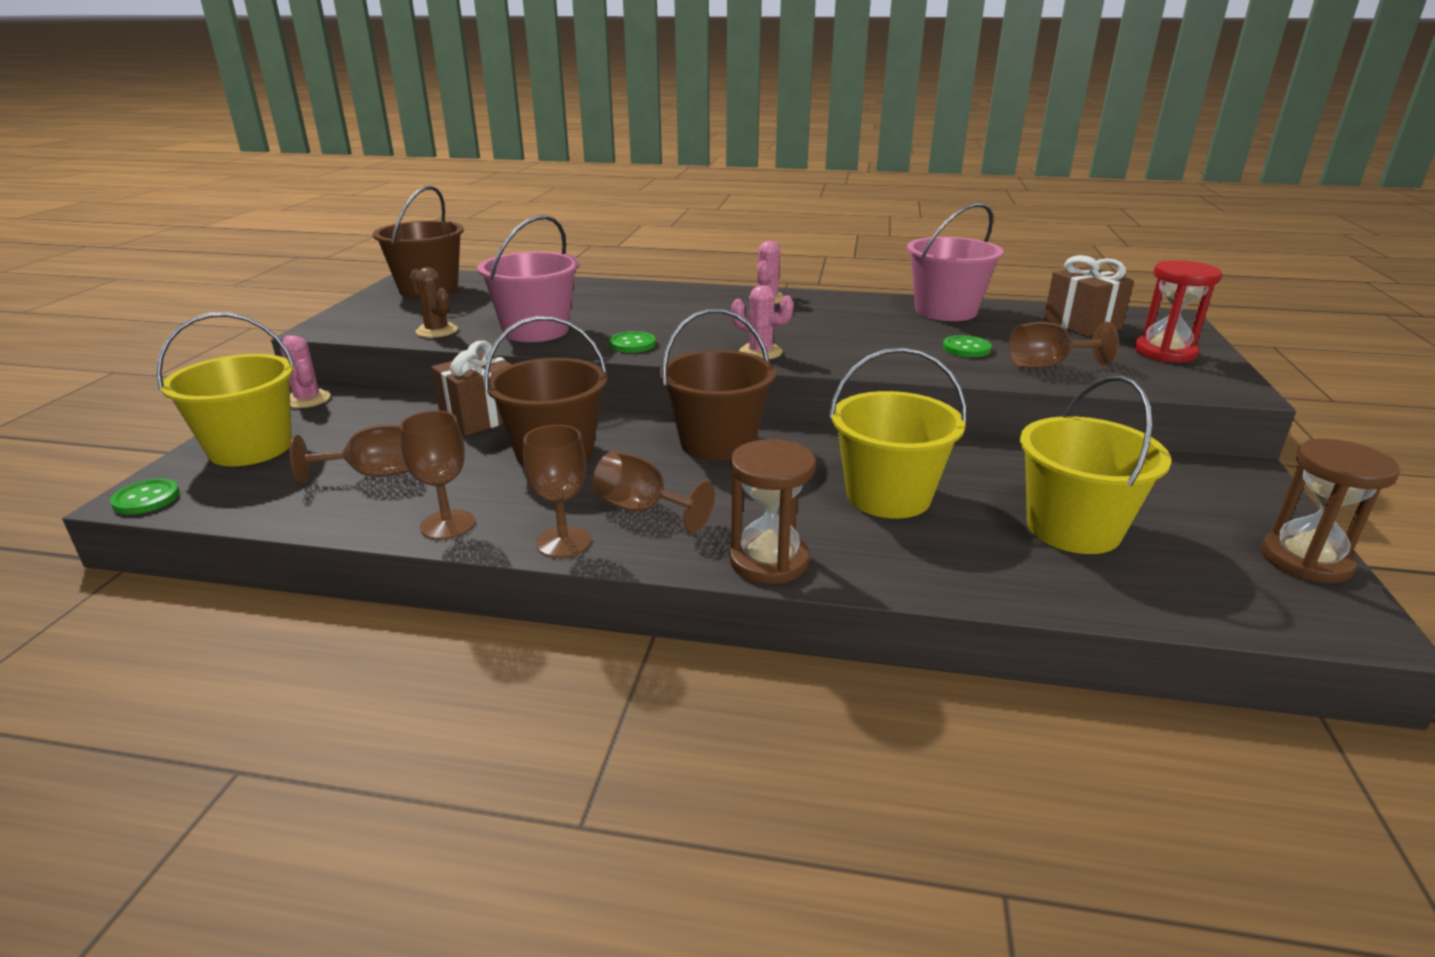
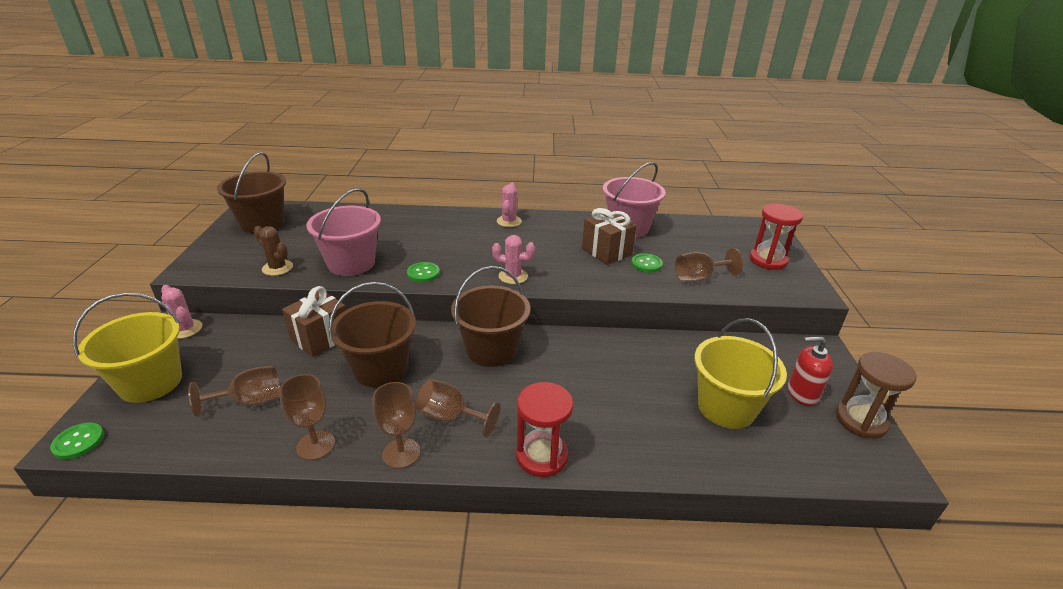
camera: 10 degrees left, 5 degrees up
brown hourglass [730,439,816,584] -> red hourglass [516,382,573,477]
yellow bucket [829,348,967,519] -> none
brown gift [1044,255,1134,337] -> brown gift moved to [582,208,636,265]
none -> red soap dispenser [788,336,833,406]

